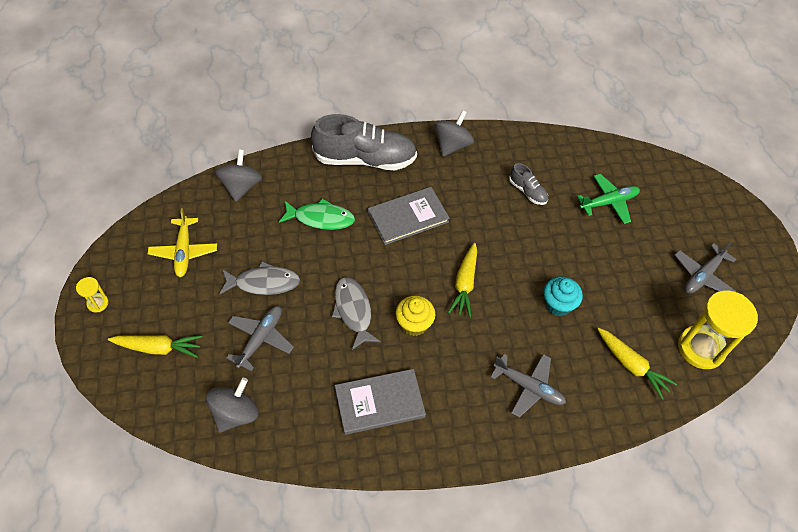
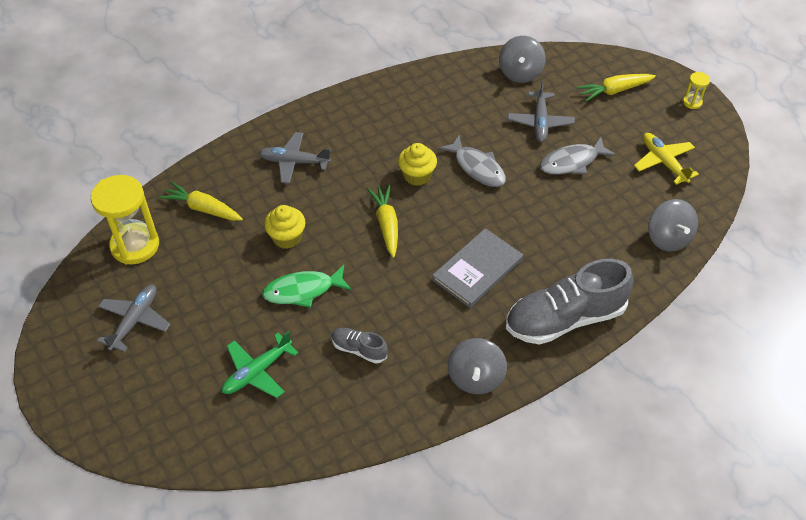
camera: 160 degrees right, 5 degrees down
green fish [279,198,355,230] -> green fish moved to [262,265,352,308]
grey book [335,369,426,435] -> none
turquoise cupcake [544,276,583,316] -> yellow cupcake [264,205,306,249]

